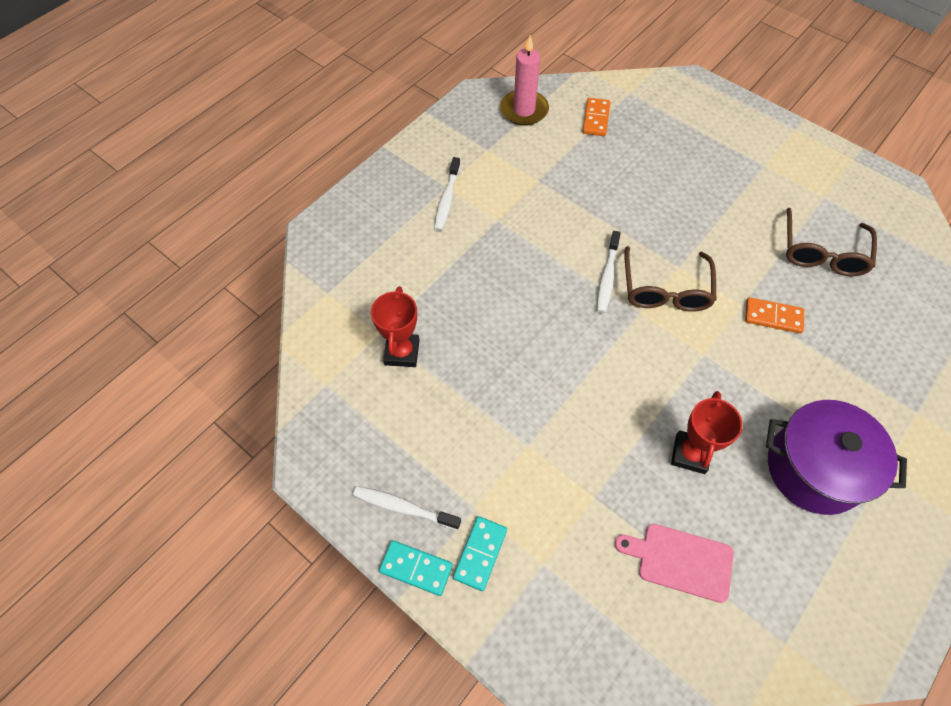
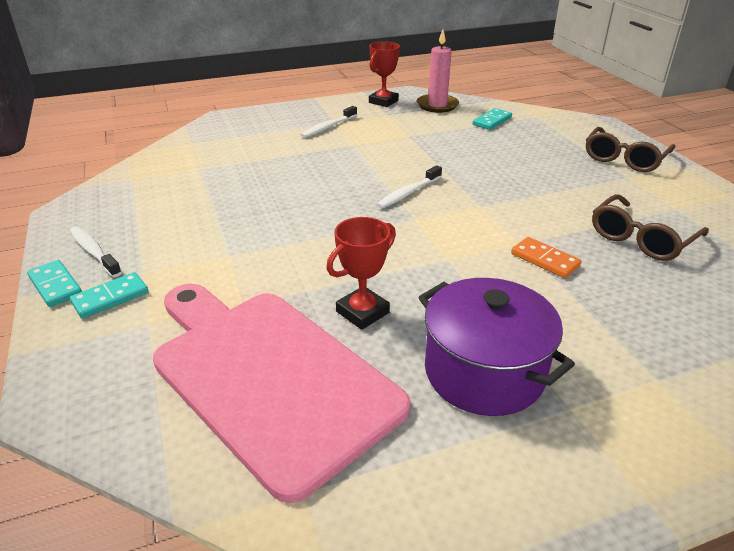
camera: 30 degrees right, 25 degrees down
red trophy [371,286,420,367] -> red trophy moved to [369,41,400,107]
orange domino [583,98,610,136] -> turquoise domino [473,108,512,130]
pink cutting board [615,524,734,603] -> pink cutting board [153,284,410,503], size x2.30
brown glasses [624,246,716,312] -> brown glasses moved to [586,127,676,172]

